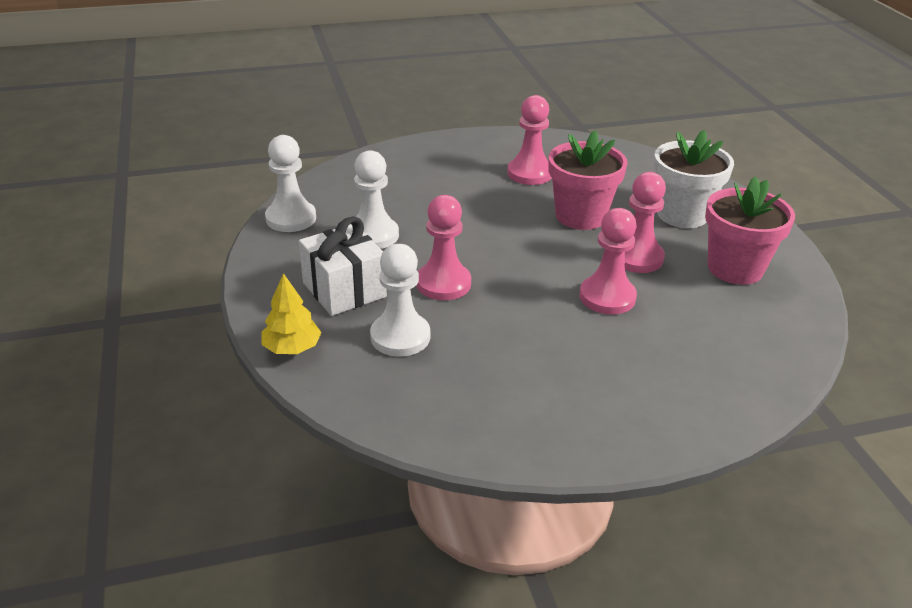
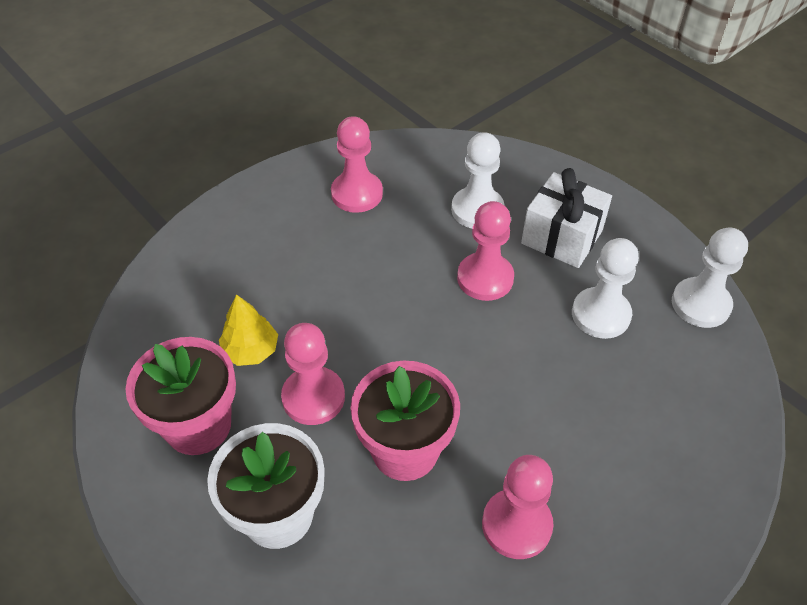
camera: 155 degrees right, 15 degrees up
yellow tree [262,273,322,354] -> yellow tree moved to [219,294,278,366]
pink pawn [580,208,637,315] -> pink pawn moved to [331,116,383,213]

